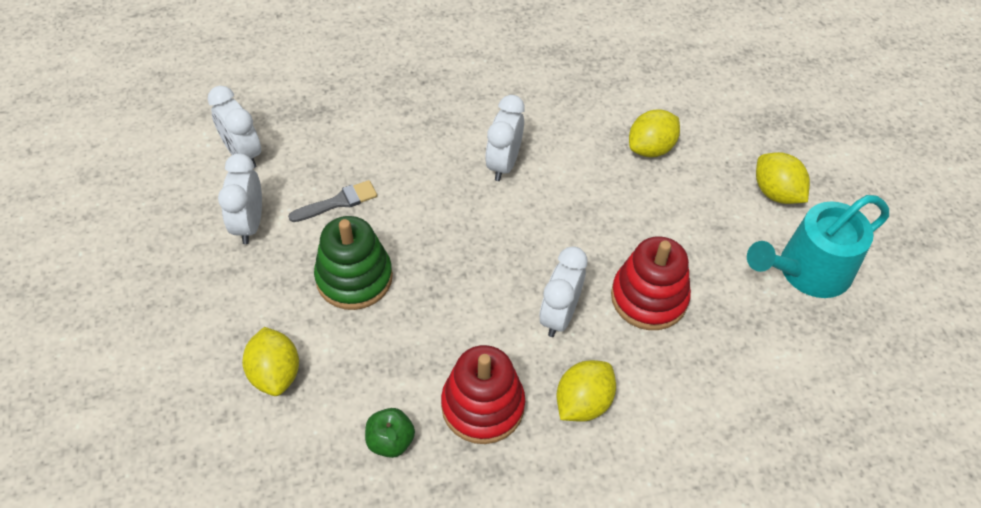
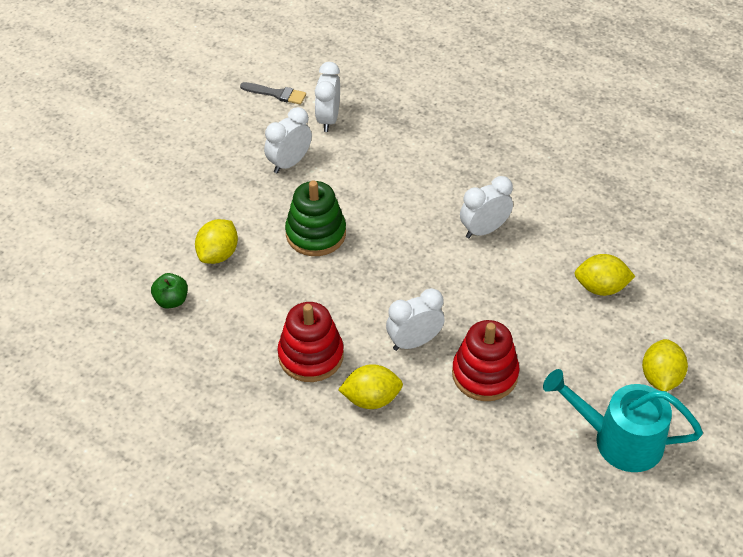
camera: 45 degrees right, 5 degrees down
grey brush [288,180,377,222] -> grey brush moved to [240,82,306,105]
green apple [365,408,415,458] -> green apple moved to [151,273,188,308]

